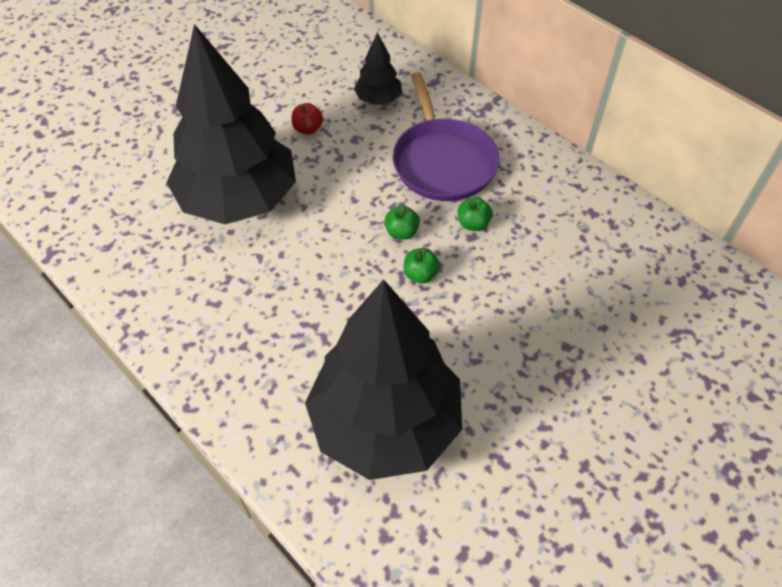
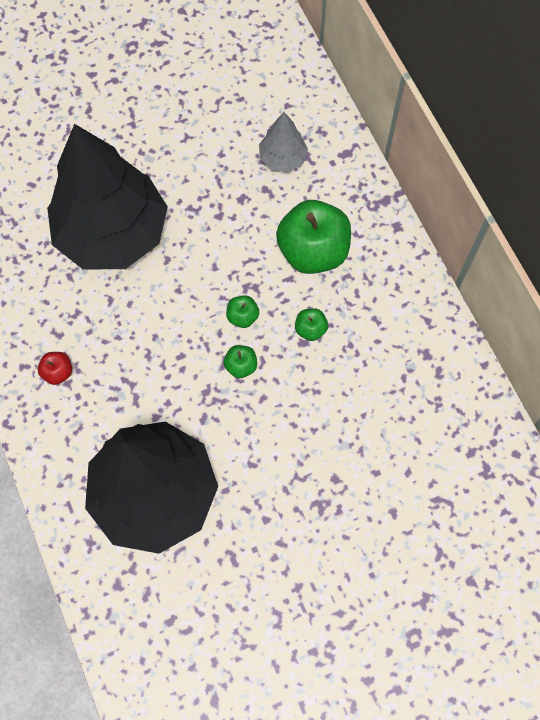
camera: 20 degrees right, 15 degrees up
red apple [291,103,323,135] -> red apple moved to [38,352,72,385]
black tree [354,32,402,105] -> grey tree [259,112,308,172]
purple pan [392,72,500,201] -> green apple [276,200,351,274]

